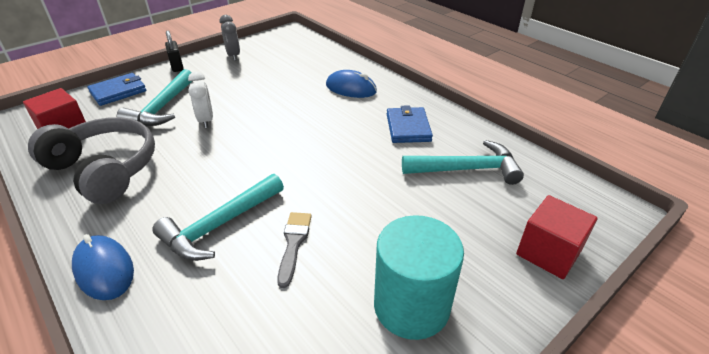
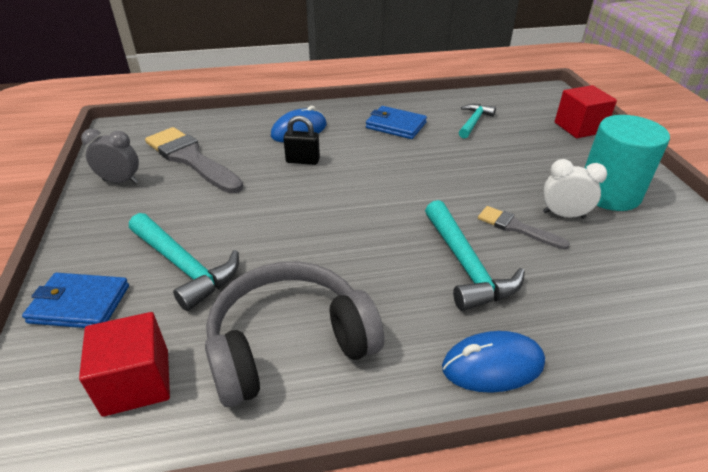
camera: 60 degrees left, 0 degrees up
blue wallet [87,73,146,106] -> blue wallet turned 75 degrees counterclockwise [22,273,129,328]
black padlock [165,31,184,72] -> black padlock moved to [283,116,320,165]
white clock [188,71,213,128] -> white clock moved to [543,159,607,219]
turquoise hammer [402,140,524,185] -> turquoise hammer [459,104,496,139], size x0.64
none -> grey brush [145,127,243,194]

